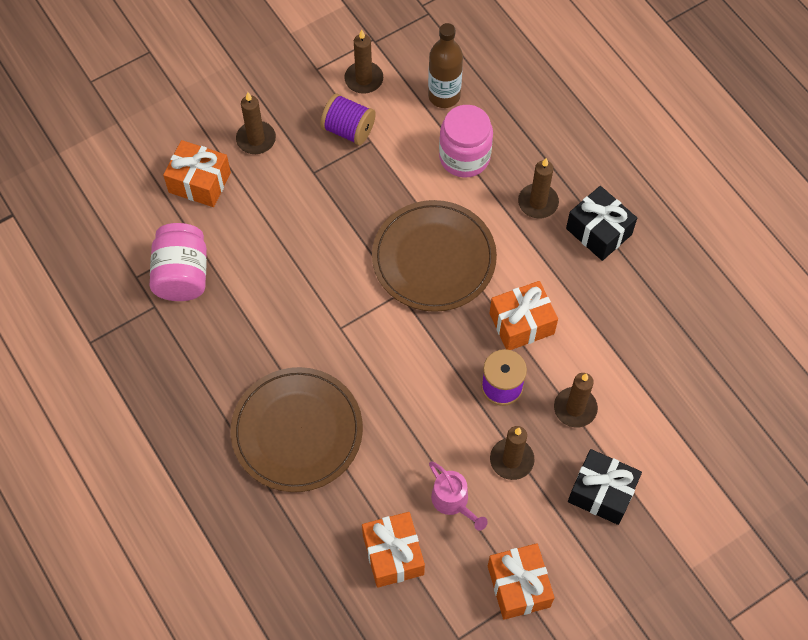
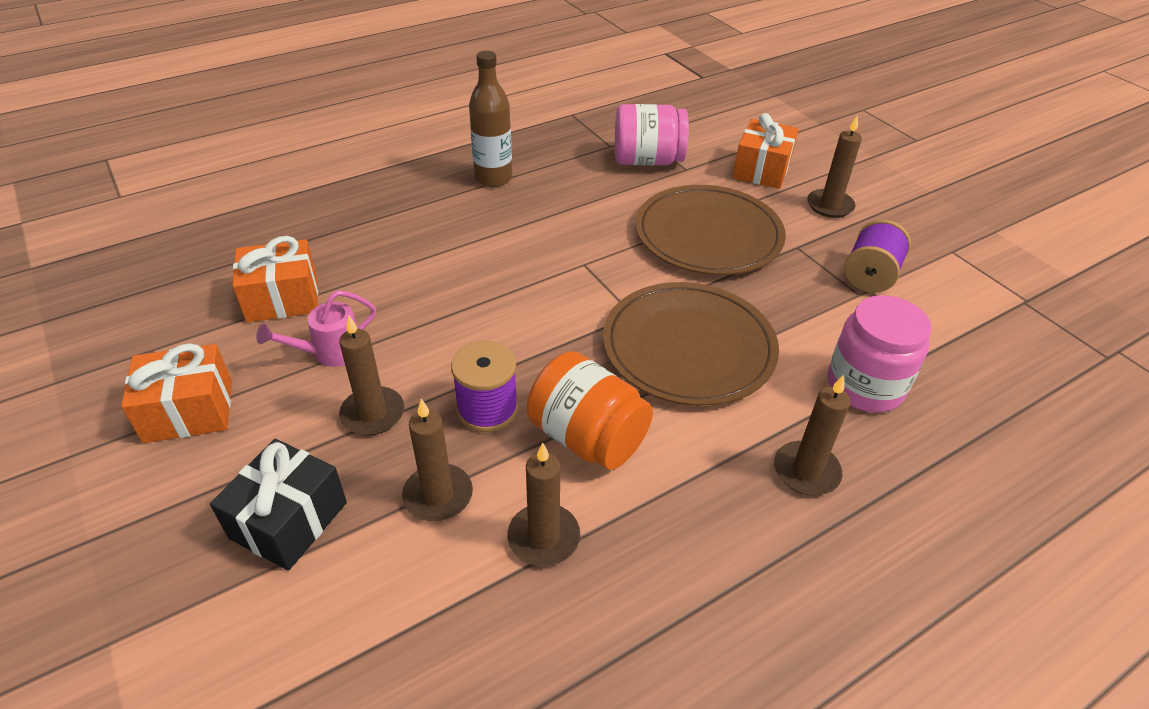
camera: 90 degrees right, 20 degrees down
brown plate [231,367,363,492] -> brown plate moved to [635,185,786,275]
brown candle [344,30,383,94] -> brown candle moved to [507,443,580,566]
brown bottle [428,23,463,108] -> brown bottle moved to [469,51,512,187]
orange gift [489,281,558,350] -> orange jar [527,351,653,470]
black gift [566,186,637,261] -> none

